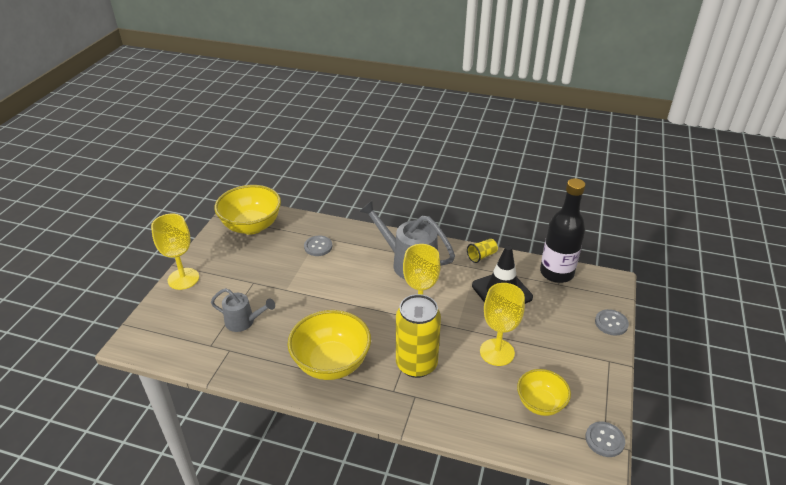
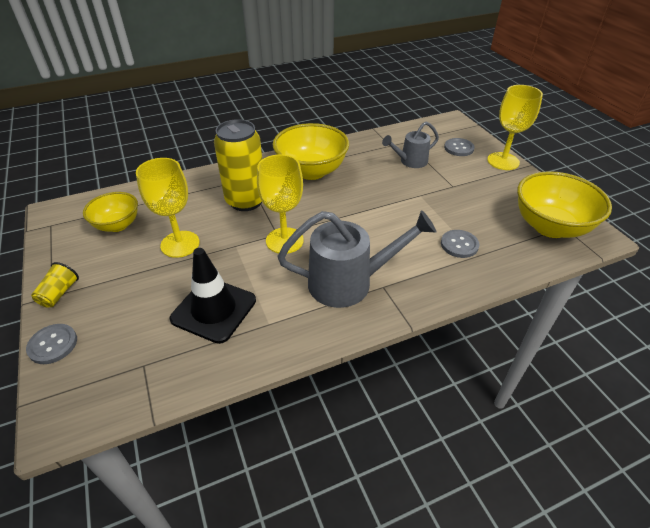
camera: 140 degrees right, 5 degrees up
yellow cup [467,239,498,263] -> yellow cup moved to [31,262,79,308]
black bottle [540,178,585,283] -> none
grey button [585,422,625,457] -> grey button moved to [444,138,475,156]

